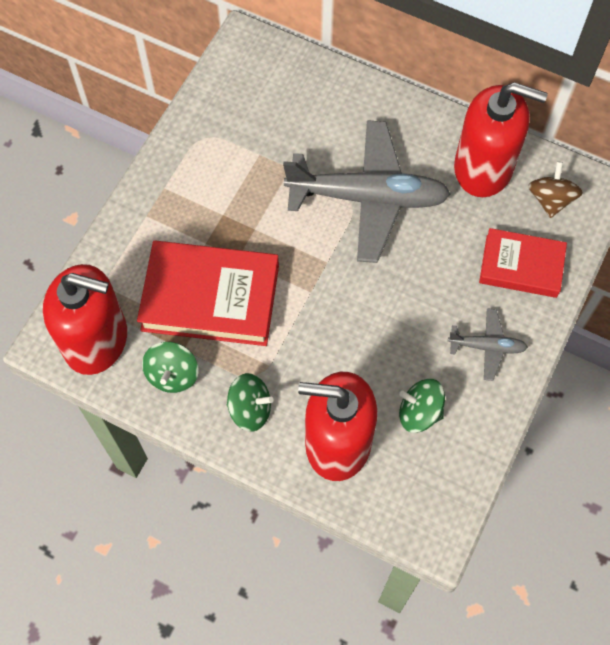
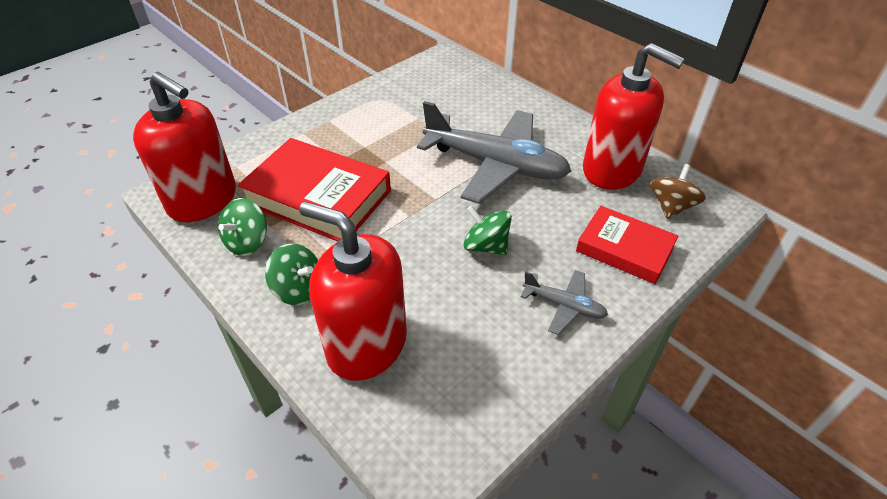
camera: 20 degrees right, 20 degrees down
green spinning top [399,379,445,433] -> green spinning top moved to [464,206,512,255]

